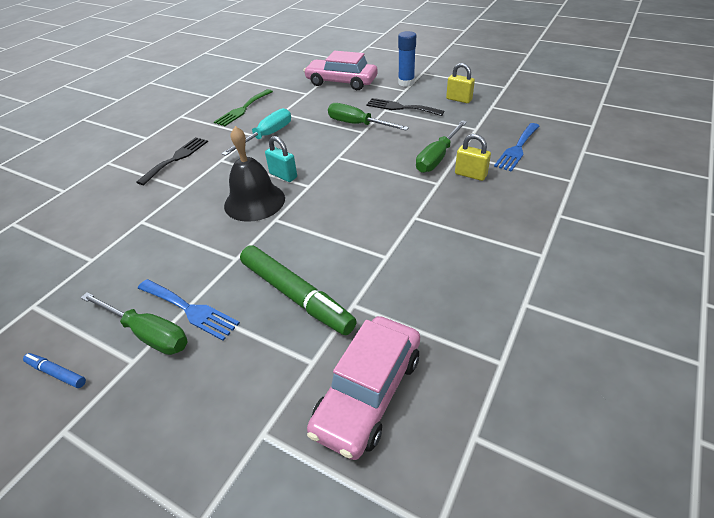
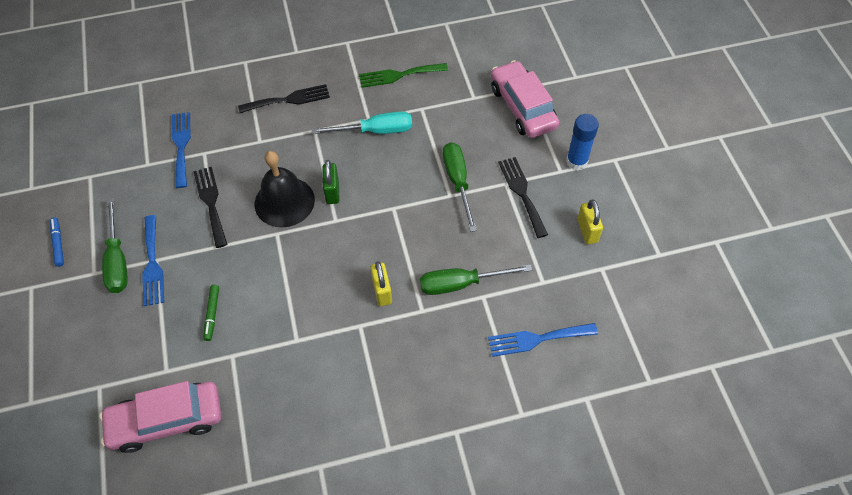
camera: 45 degrees right, 15 degrees up
green marker [240,245,357,335] -> green marker [203,285,219,341], size x0.46
turquoise padlock [265,136,297,182] -> green padlock [322,160,340,204]
yellow padlock [455,134,491,181] -> yellow padlock moved to [371,261,392,306]
none -> blue fork [172,112,191,188]
none -> black fork [193,167,228,248]

